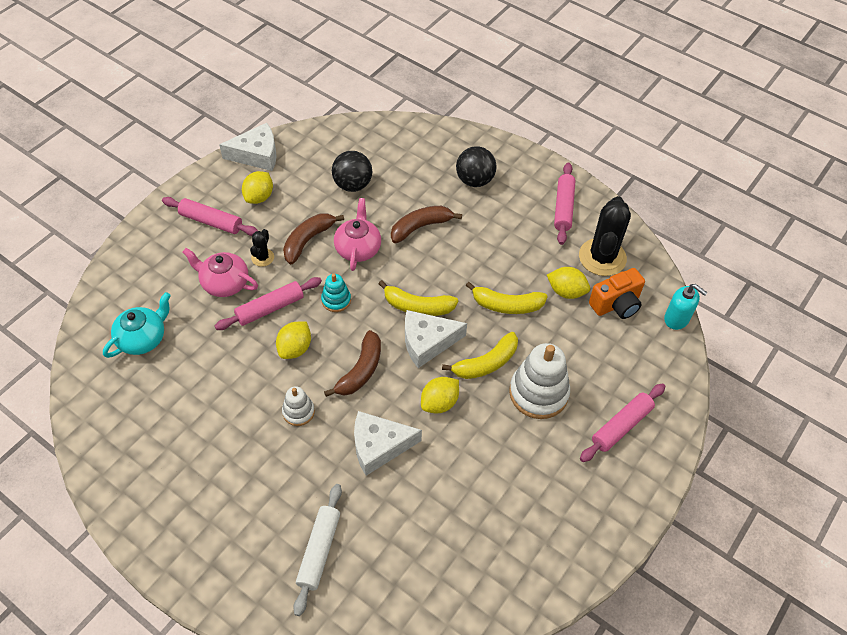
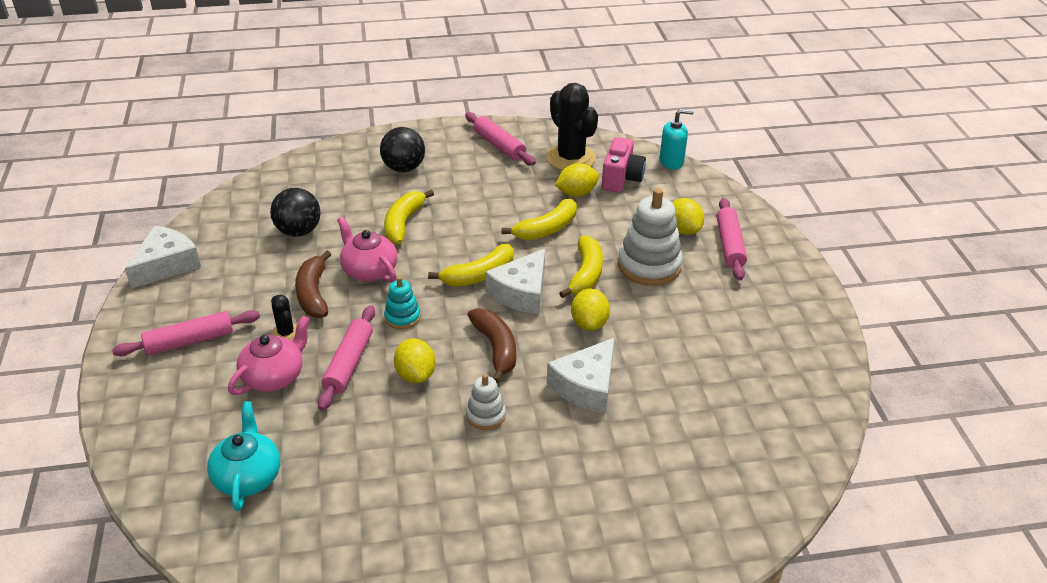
camera: 45 degrees left, 15 degrees down
pink teapot [182,248,258,297] -> pink teapot turned 150 degrees clockwise [228,315,310,395]
yellow lemon [242,171,273,204] -> yellow lemon moved to [673,198,704,235]
white rolling pin [293,484,342,616] -> none
brown banana [391,206,462,243] -> yellow banana [384,190,434,245]
orange camera [589,268,645,319] -> pink camera [602,137,646,193]

